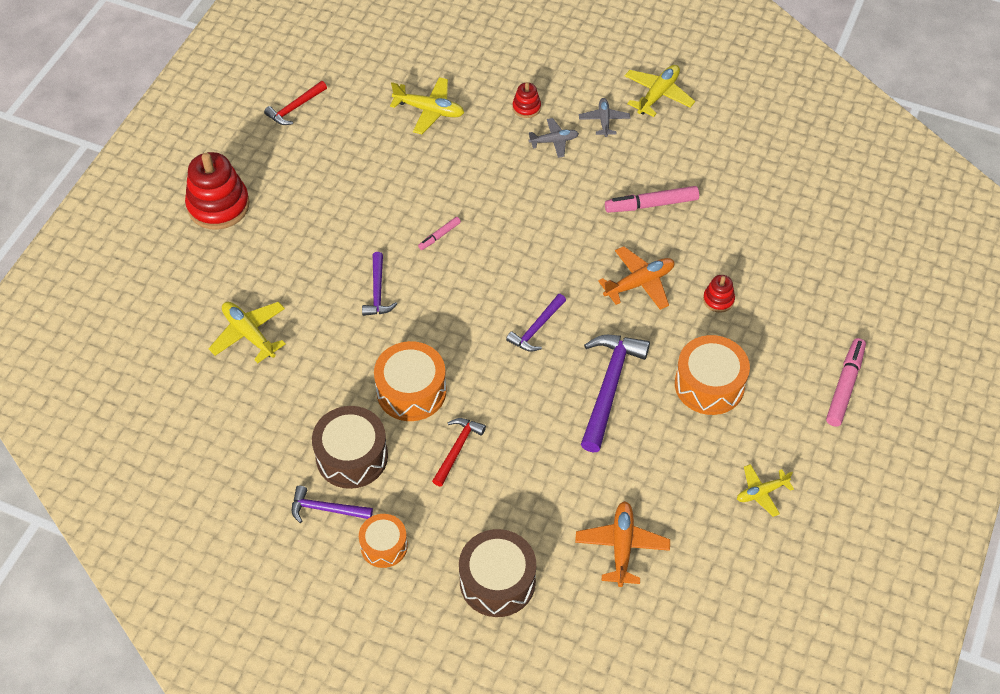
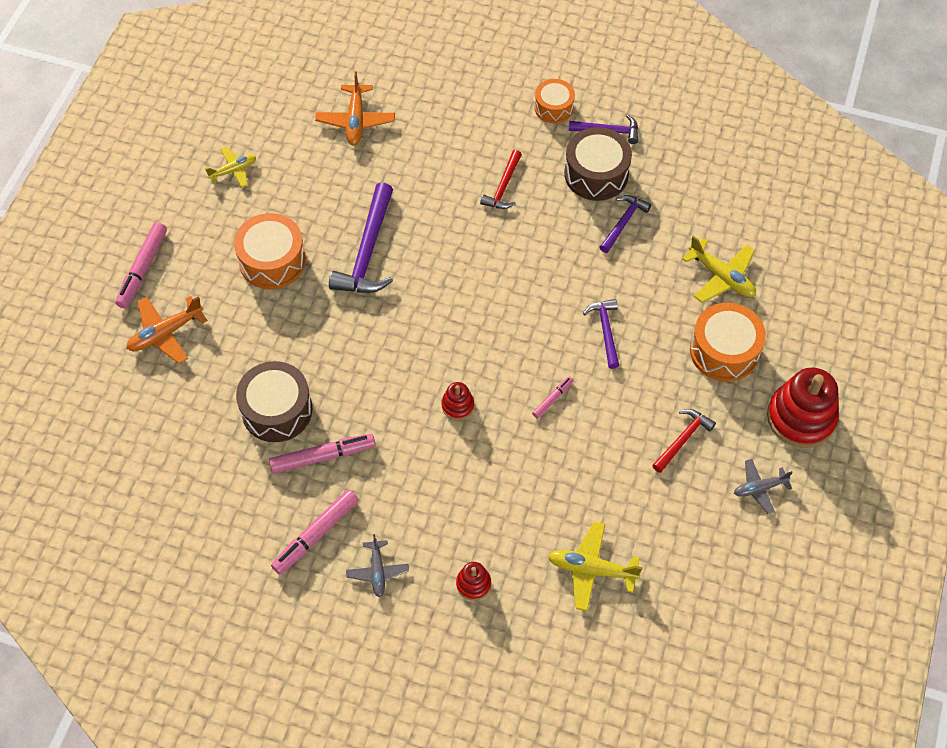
camera: 175 degrees right, 5 degrees up
red hammer [264,81,327,125] -> red hammer moved to [652,409,716,473]
orange drum [374,341,447,421] -> orange drum moved to [690,303,766,382]
brown drum [459,529,536,617] -> brown drum moved to [236,361,313,442]
purple hammer [506,294,566,352] -> purple hammer moved to [600,195,651,253]
grey plane [528,118,579,158] -> grey plane moved to [734,459,793,514]
orange plane [598,246,675,310] -> orange plane moved to [127,296,208,364]
yellow plane [625,65,695,117] -> none
red stacking toy [703,275,735,312] -> red stacking toy moved to [441,382,474,420]
none -> pink marker [271,490,358,574]

